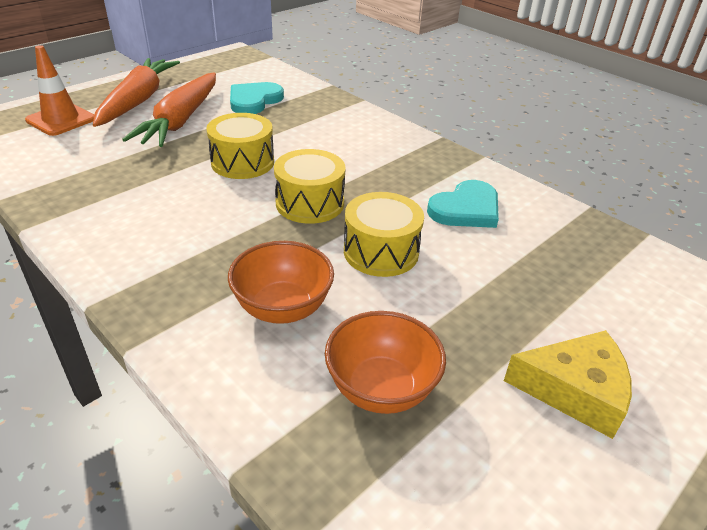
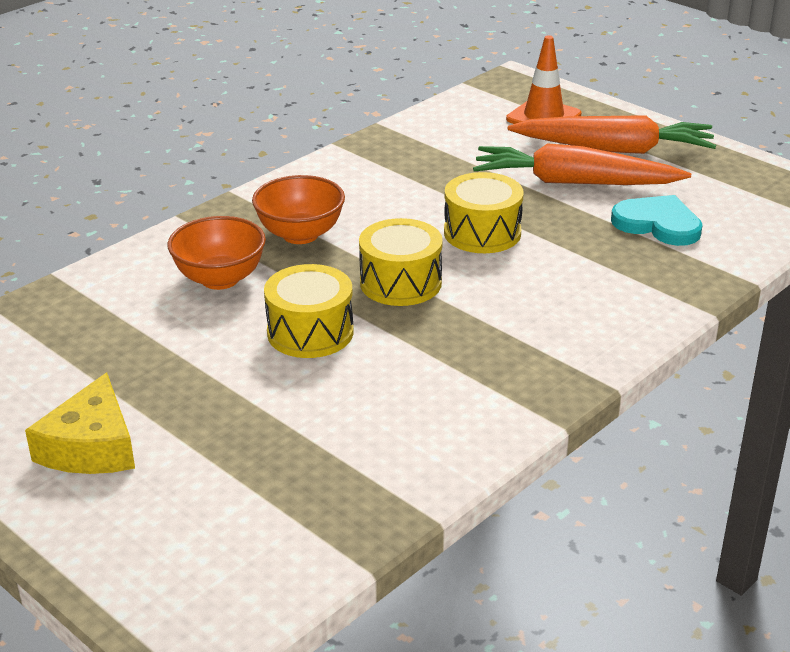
camera: 90 degrees right, 5 degrees down
orange bowl [325,311,446,414] -> orange bowl moved to [252,175,345,244]
turquoise heart [427,180,499,228] -> none

